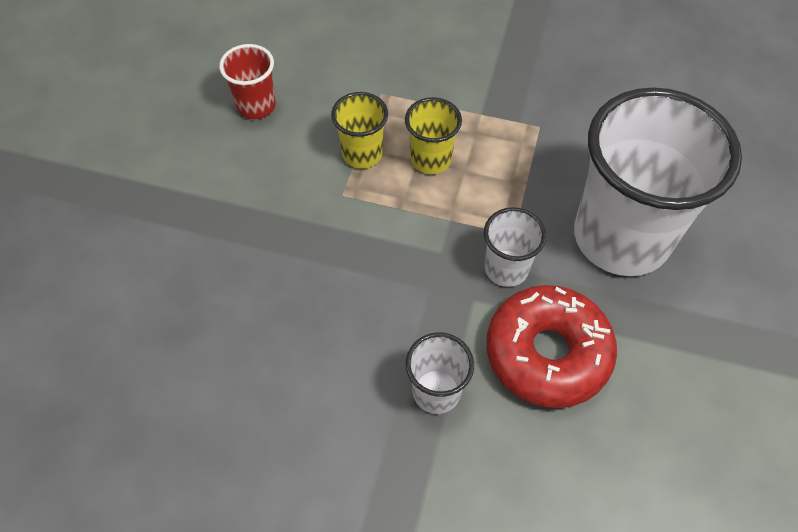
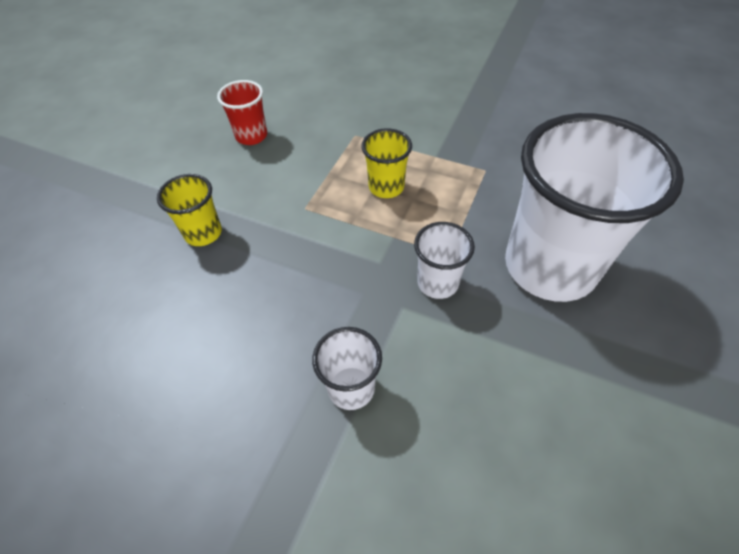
camera: 10 degrees right, 5 degrees down
yellow cup [331,92,388,169] -> yellow cup moved to [157,174,222,246]
red donut [486,285,617,408] -> none

